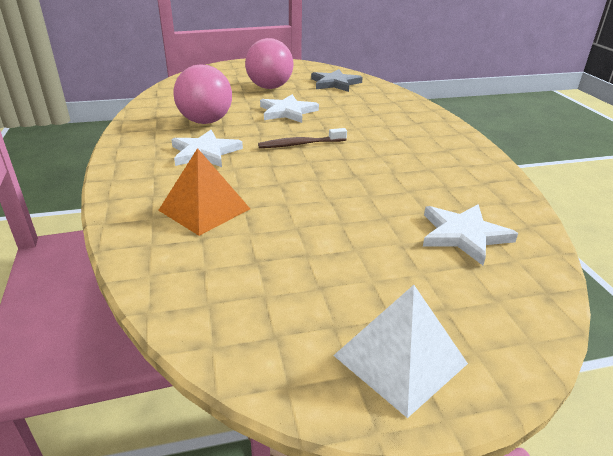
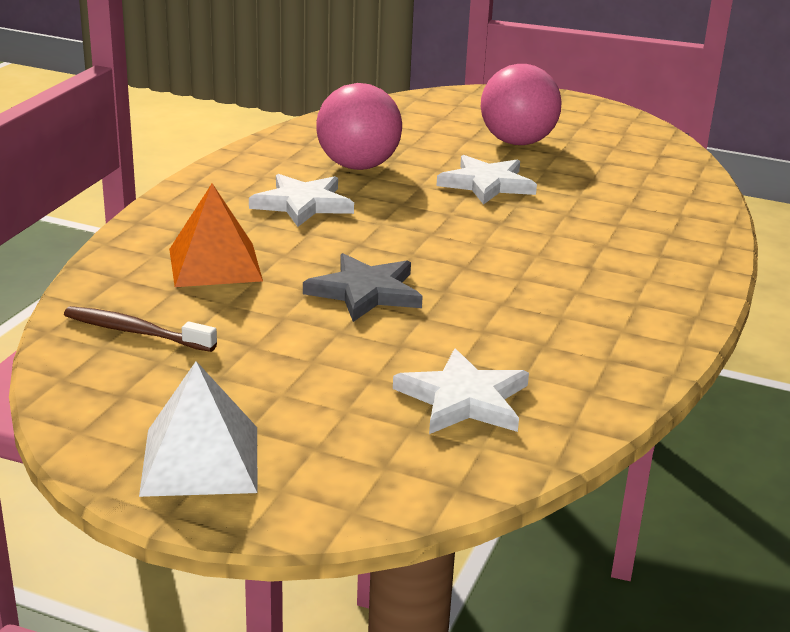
camera: 35 degrees right, 5 degrees down
brown toothbrush [258,128,347,148] -> brown toothbrush moved to [64,306,217,352]
grey star [311,69,363,92] -> grey star moved to [303,253,423,322]

